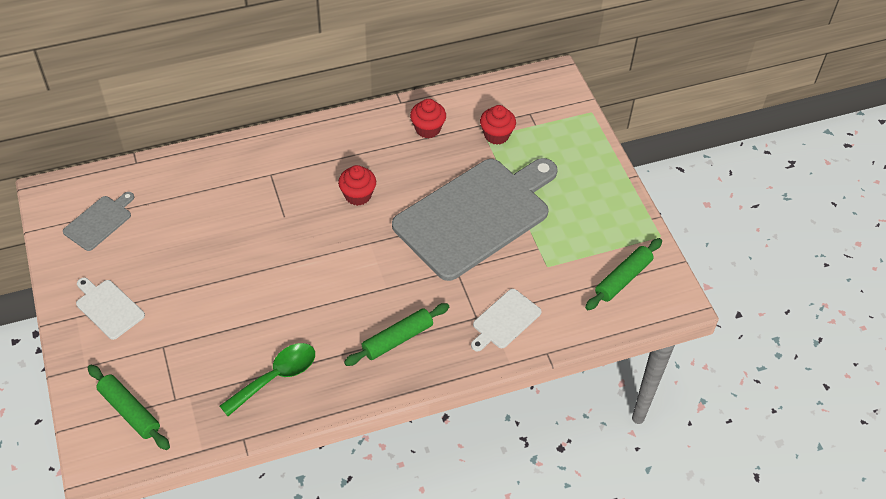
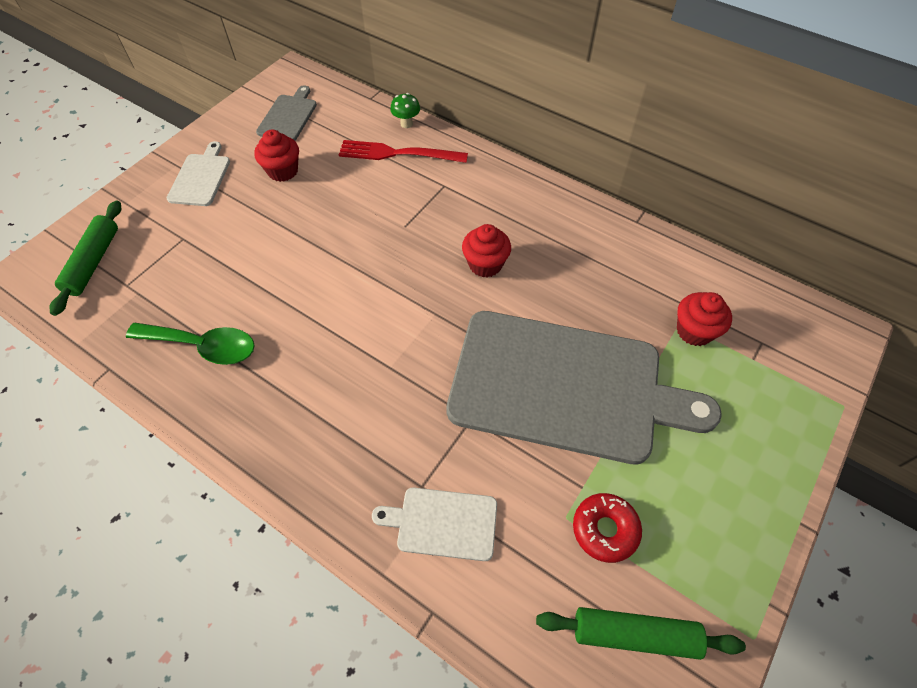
camera: 55 degrees right, 5 degrees up
grey cutting board [63,192,134,251] -> grey cutting board turned 75 degrees counterclockwise [256,85,317,141]
green rolling pin [344,303,449,366] -> none
red cupcake [410,99,446,138] -> red cupcake moved to [254,129,299,182]
none -> red fork [339,140,468,163]
none -> green mushroom [390,93,420,128]
none -> red donut [573,493,642,563]

